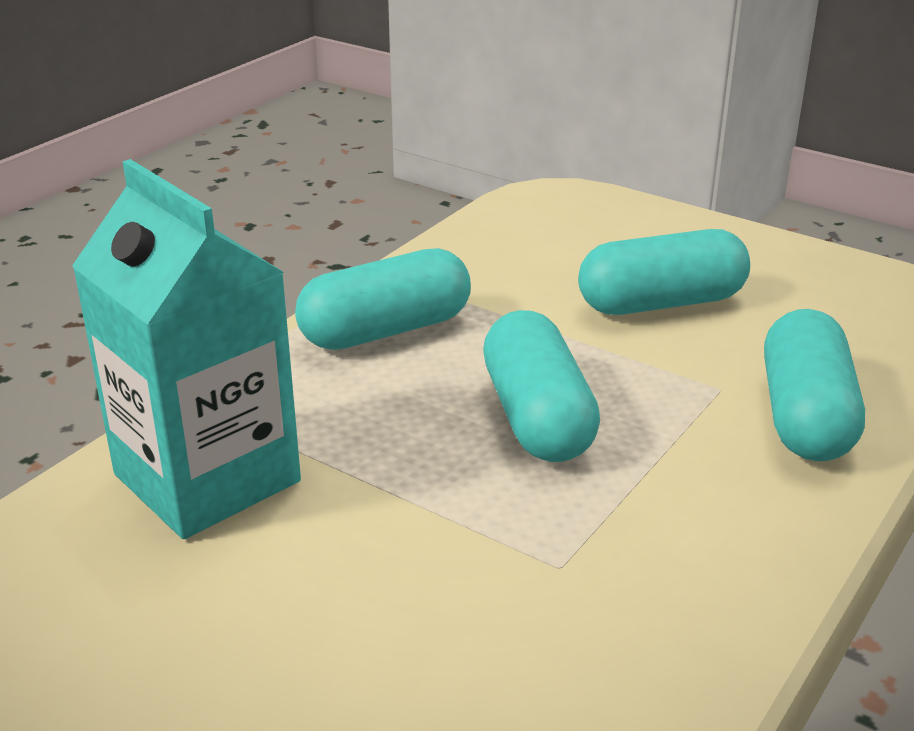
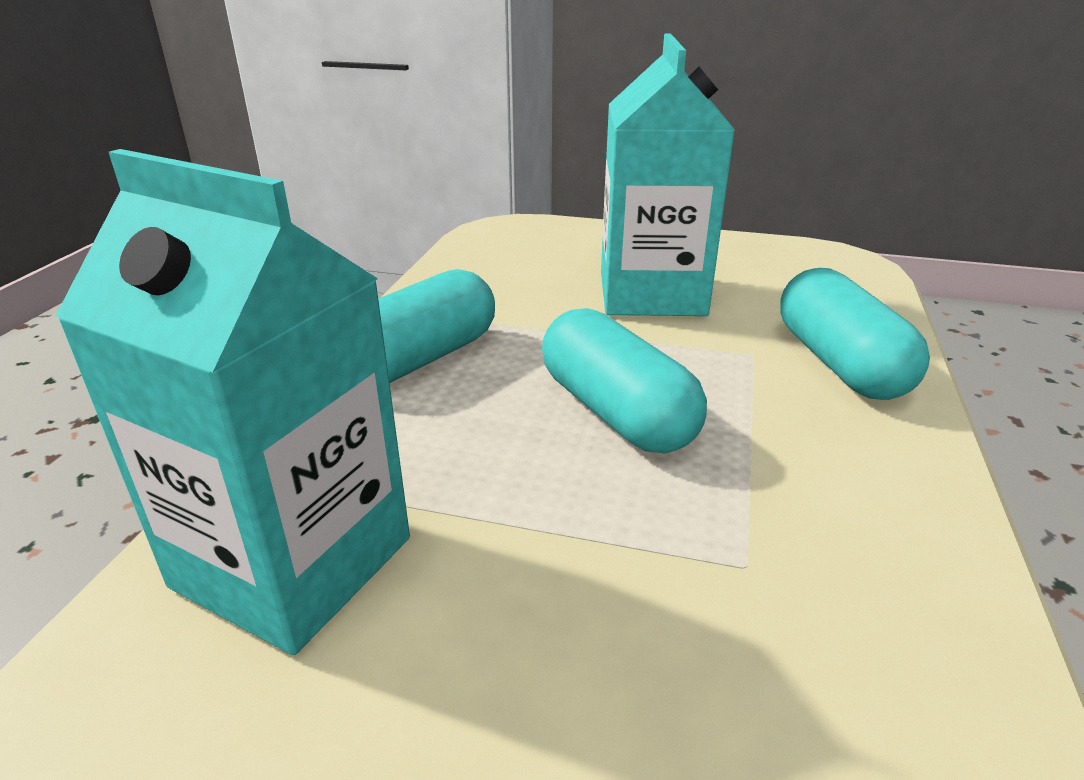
camera: 20 degrees left, 0 degrees up
turquoise capsule [578,229,750,315] -> turquoise carton [601,33,735,316]

